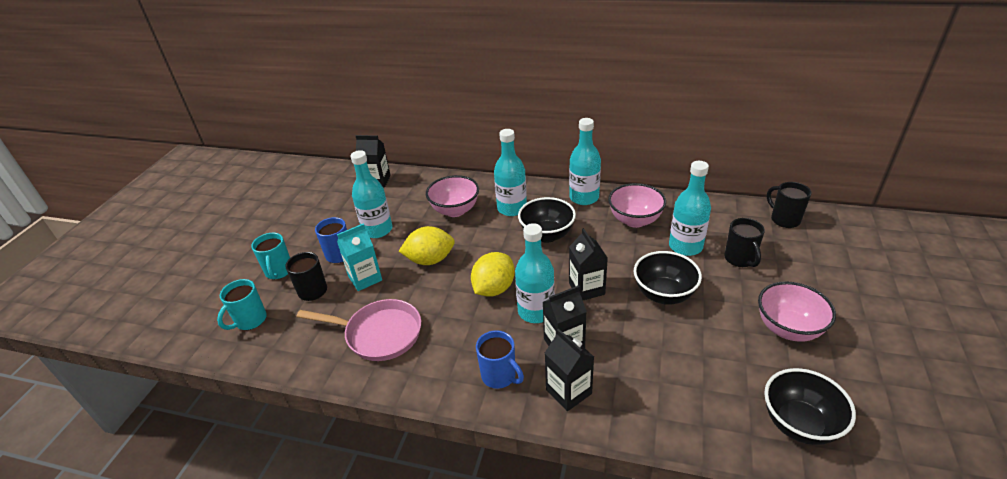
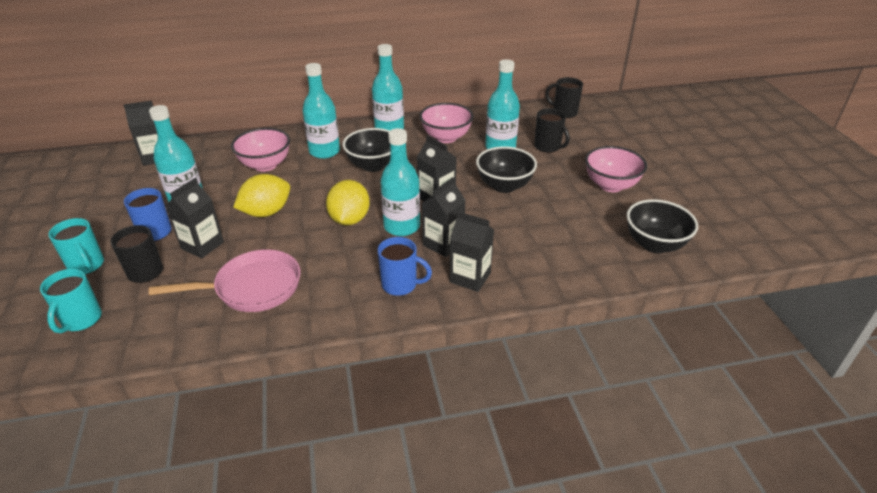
camera: 30 degrees left, 0 degrees up
turquoise carton [337,223,382,291] -> black carton [166,178,224,258]

